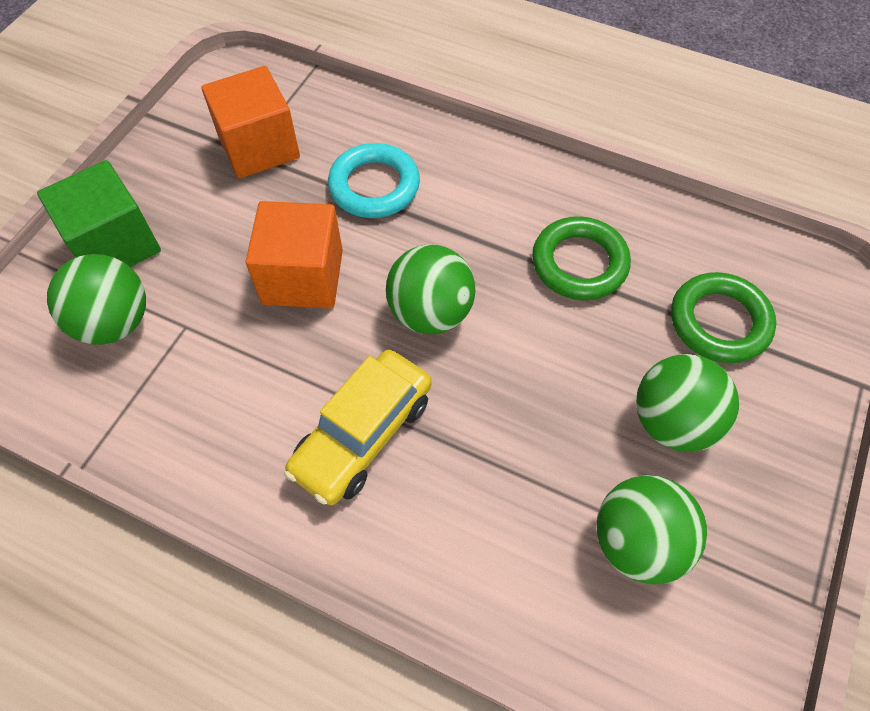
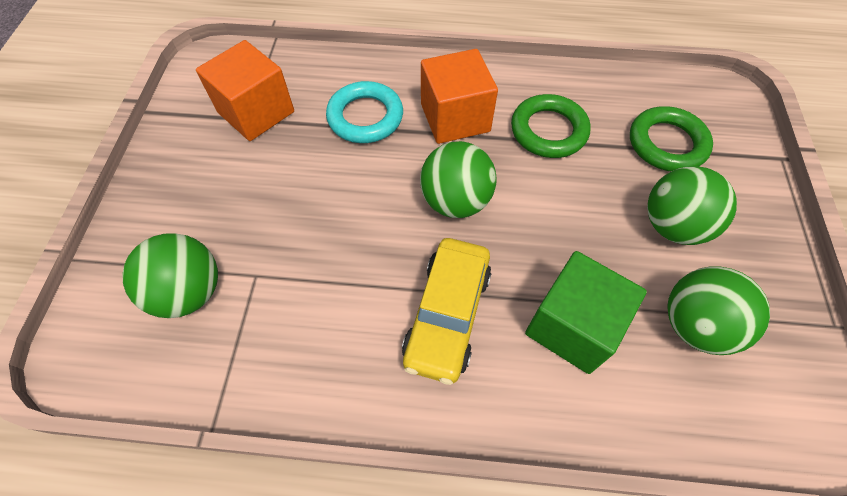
camera: 20 degrees left, 0 degrees up
green cube [37,160,161,267] -> green cube moved to [525,251,647,374]
orange cube [246,201,343,309] -> orange cube moved to [421,49,498,144]

